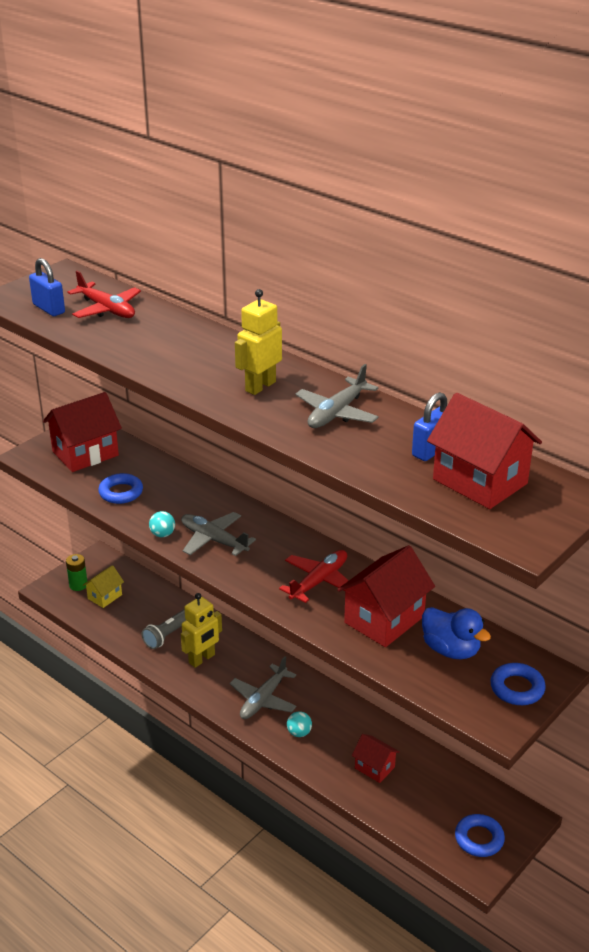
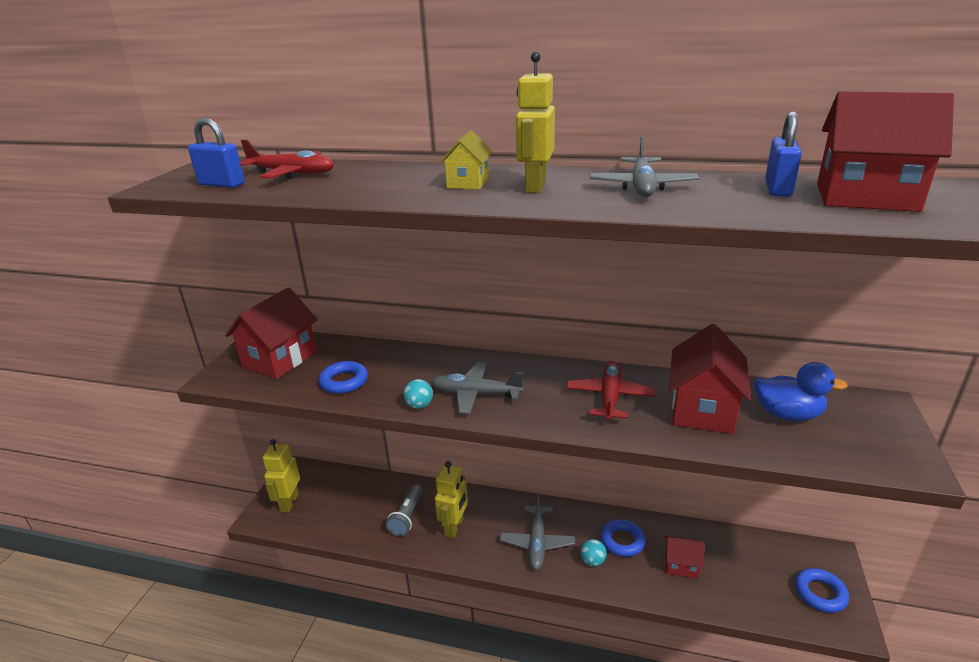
camera: 25 degrees left, 5 degrees down
green battery [66,554,88,591] -> yellow robot [262,439,300,512]
yellow house [83,565,124,608] -> yellow house moved to [439,130,493,189]
blue ring [490,663,546,705] -> blue ring moved to [601,519,646,557]

